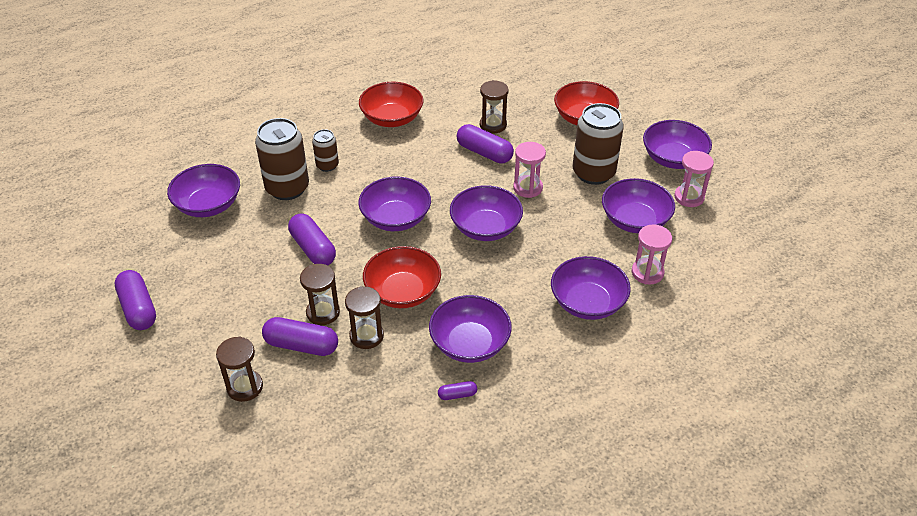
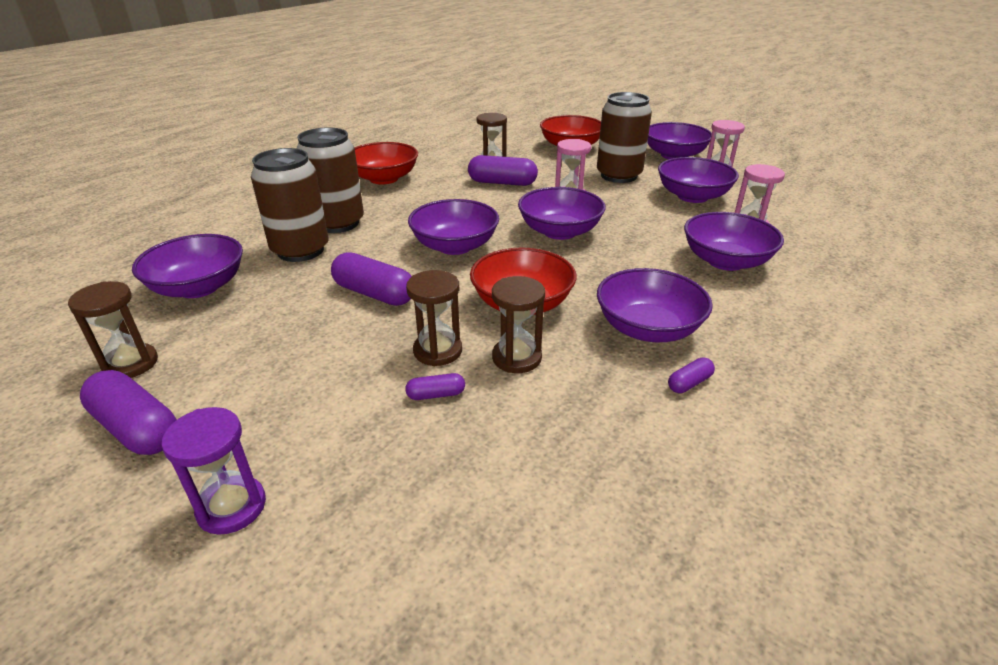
camera: 25 degrees left, 10 degrees down
brown hourglass [216,337,263,402] -> brown hourglass moved to [68,281,158,378]
purple capsule [262,317,338,356] -> purple capsule [405,373,465,400], size x0.49
brown can [312,129,339,172] -> brown can [297,127,364,233], size x1.88
none -> purple hourglass [161,407,266,535]

